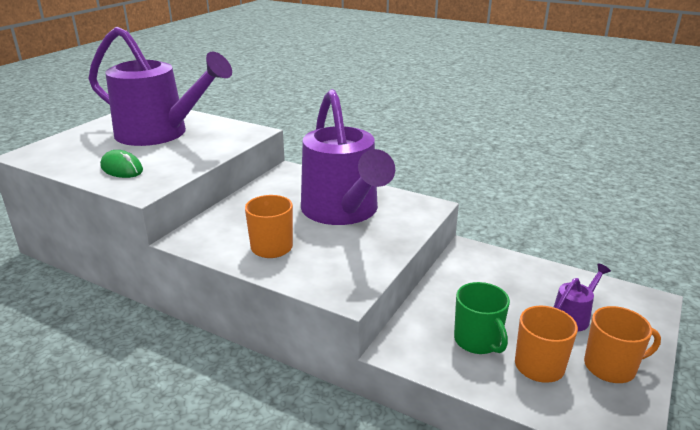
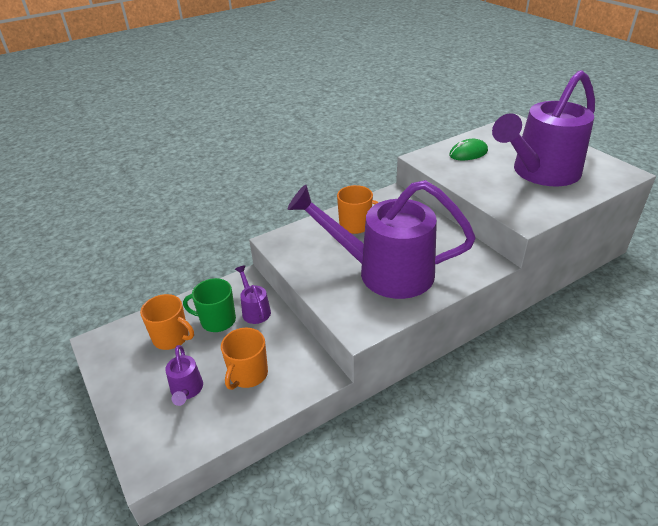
camera: 120 degrees right, 10 degrees up
orange mug [584,306,661,383] -> orange mug moved to [221,328,268,390]
none -> purple watering can [235,265,271,324]

